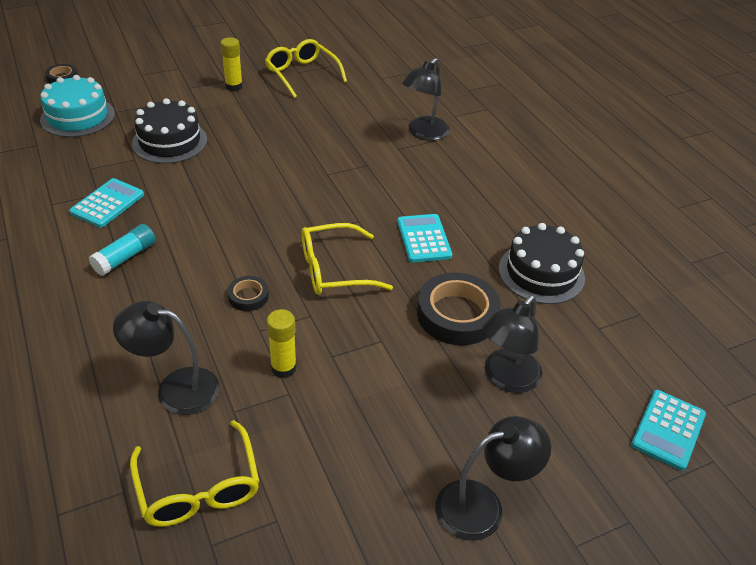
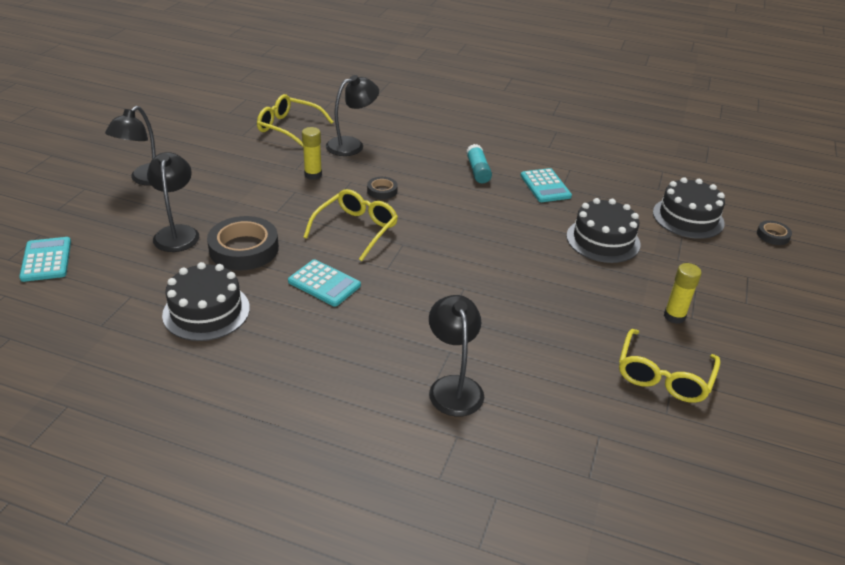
camera: 135 degrees right, 5 degrees down
turquoise cake [40,75,115,137] -> black cake [653,177,725,239]
yellow glasses [265,39,347,98] -> yellow glasses turned 105 degrees clockwise [619,329,720,403]

